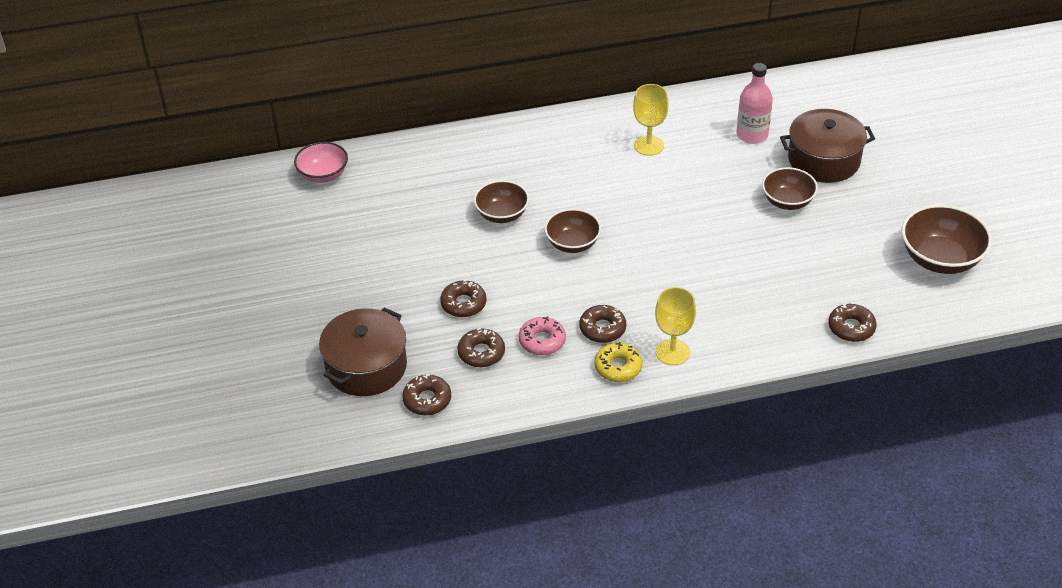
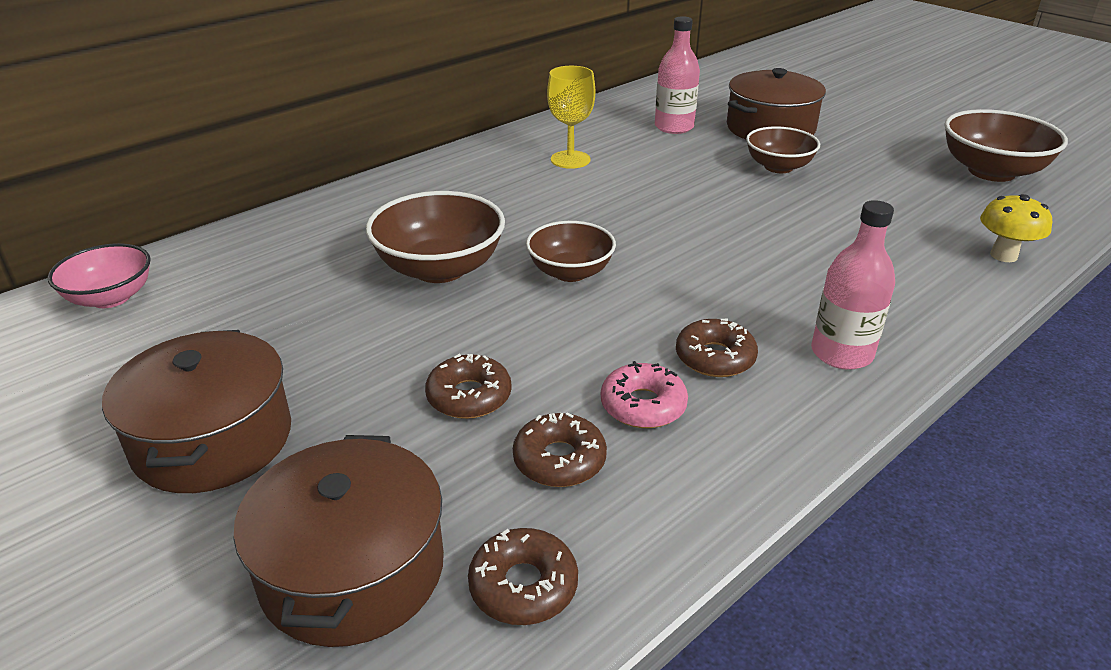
camera: 30 degrees left, 10 degrees down
brown bowl [474,180,529,223] -> brown bowl [366,191,505,283], size x1.53
yellow donut [594,342,643,382] -> none
yellow goblet [655,287,696,365] -> pink bottle [811,200,895,370]
brown donut [828,304,876,342] -> yellow mushroom [980,194,1052,262]
none -> brown pot [102,330,291,493]

